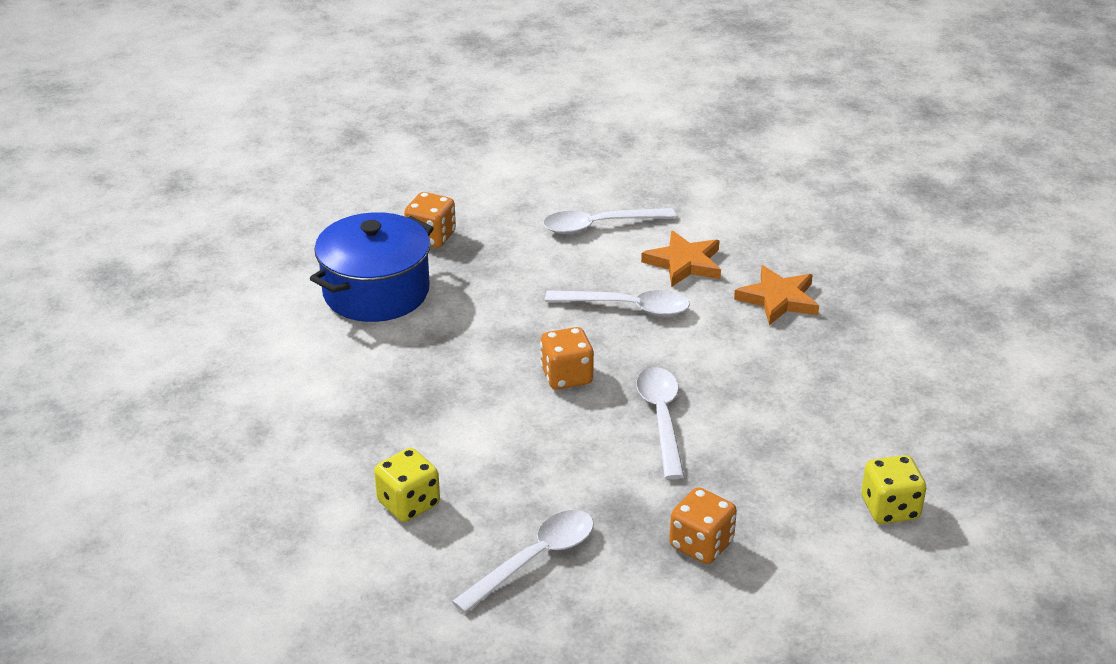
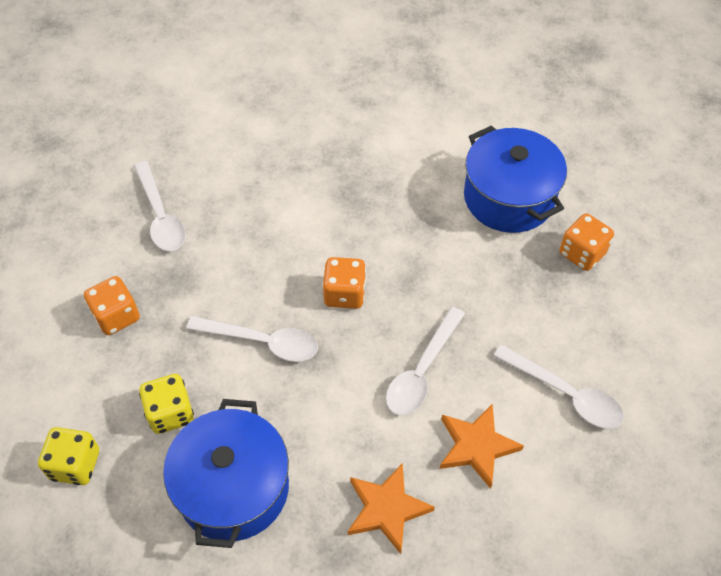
camera: 110 degrees right, 20 degrees up
yellow dice [374,448,440,522] -> yellow dice moved to [139,374,194,434]
white spoon [543,208,676,234] -> white spoon turned 120 degrees clockwise [494,345,624,429]
none -> blue pot [163,399,289,548]

